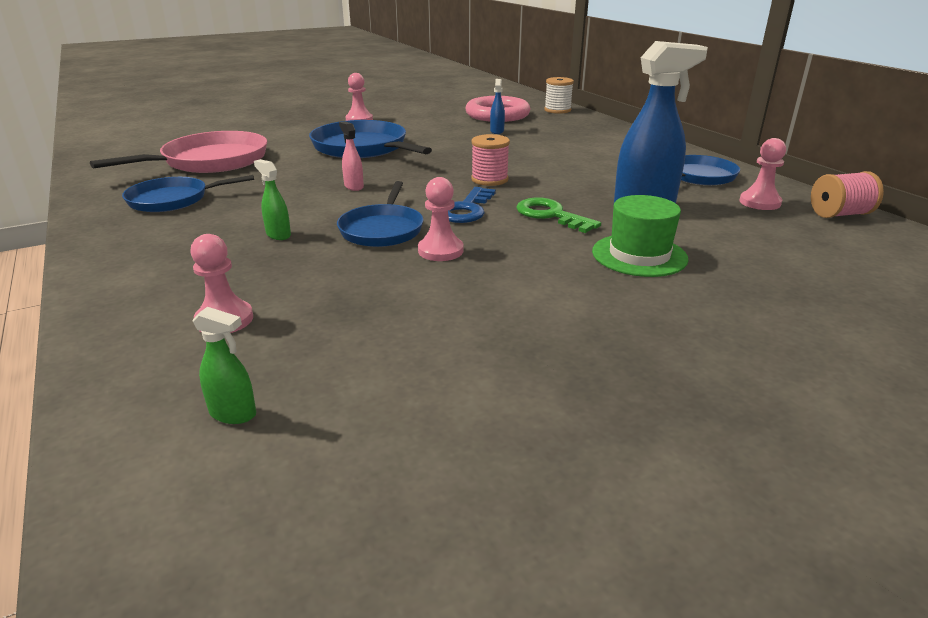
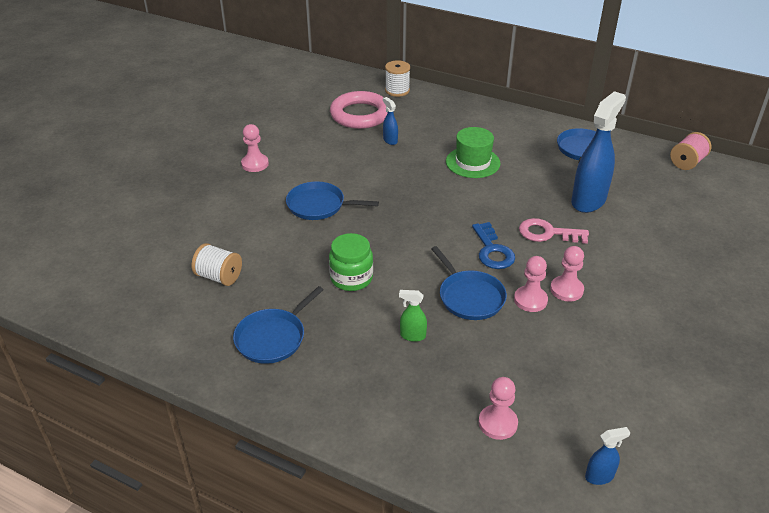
camera: 35 degrees left, 10 degrees up
pink pan [90,131,267,173] -> white spool [192,243,242,286]
green spray bottle [192,307,256,424] -> blue spray bottle [585,427,630,485]
blue pan [309,120,432,158] -> blue pan [286,181,379,220], size x0.65
pink spray bottle [339,121,364,191] -> none
pink spool [471,134,510,186] -> none
green key [516,198,601,233] -> pink key [519,218,589,244]
green hat [592,195,689,277] -> green hat moved to [446,127,501,178]
pink pawn [740,138,786,210] -> pink pawn moved to [550,246,584,302]
none -> green jar [329,233,373,291]

